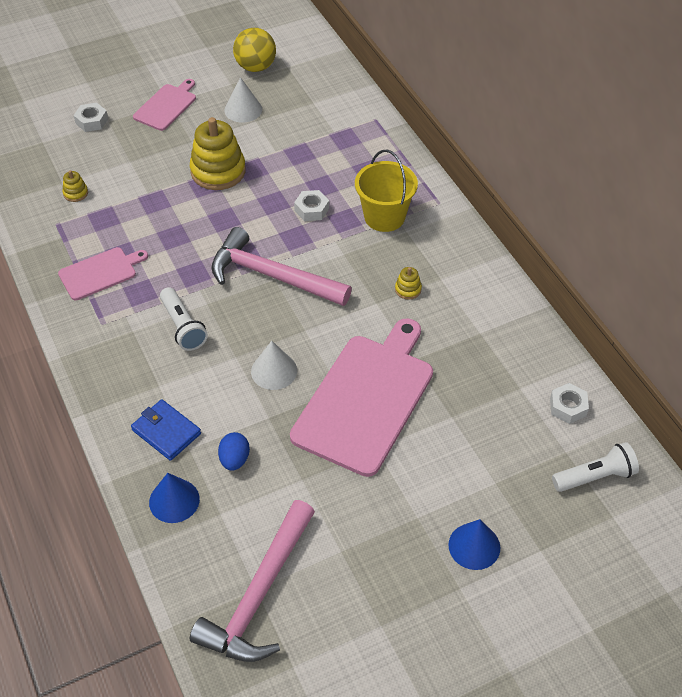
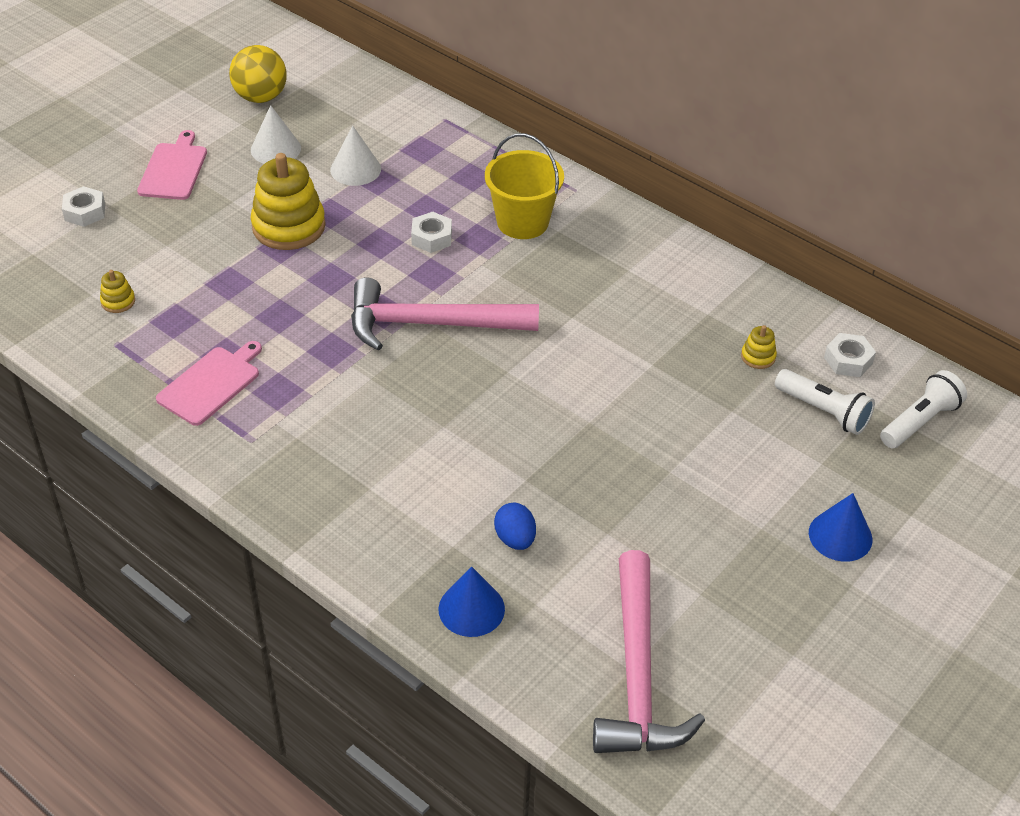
camera: 25 degrees left, 5 degrees down
blue wallet [131,399,201,461] -> none
white flashlight [160,287,208,351] -> white flashlight moved to [775,369,875,435]
white cone [251,341,297,390] -> white cone moved to [330,125,381,186]
pink cutting board [290,318,433,477] -> none
yellow stacking toy [395,267,422,300] -> yellow stacking toy moved to [741,325,777,369]

